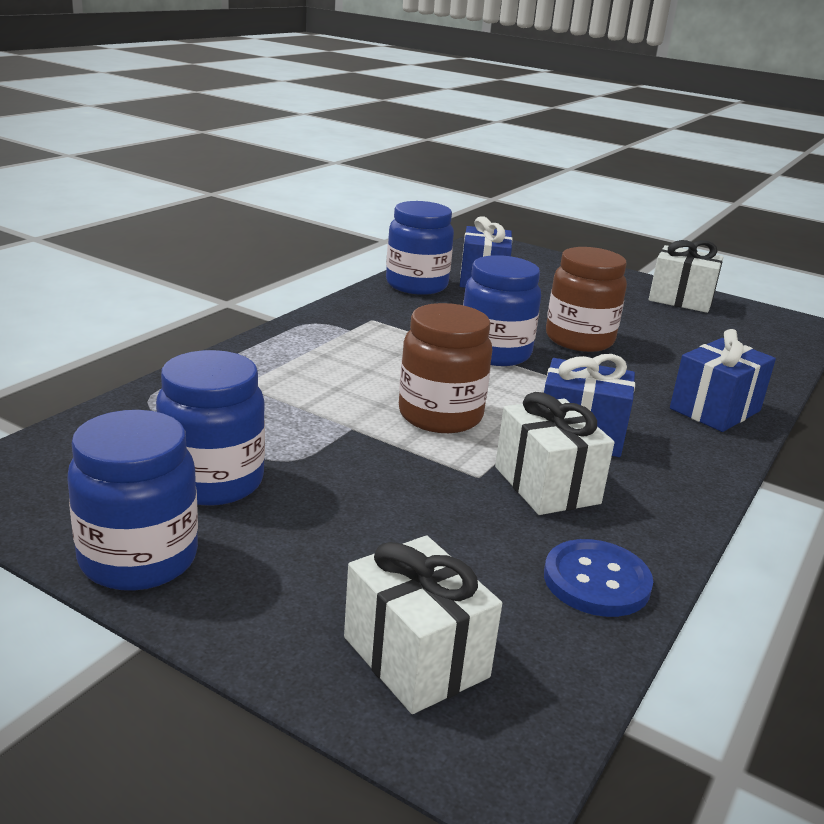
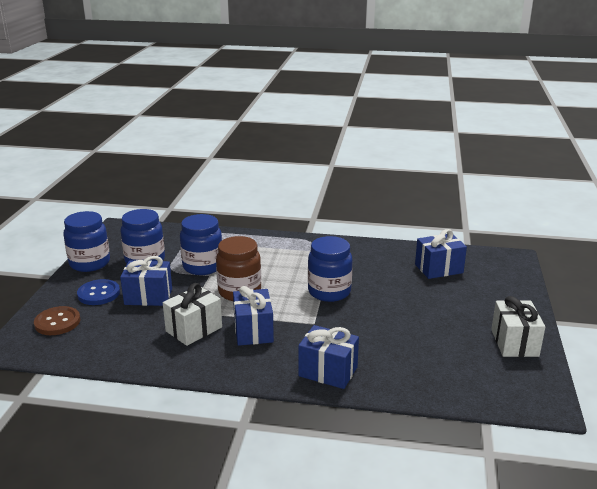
camera: 70 degrees right, 0 degrees up
white gift [344,536,502,714] -> brown button [34,306,80,335]
blue jar [386,201,454,295] -> blue jar moved to [180,214,222,275]
blue button [544,539,653,617] -> blue button moved to [77,279,120,305]
brown jar [546,247,627,352] -> none
none -> blue gift [120,256,172,306]

